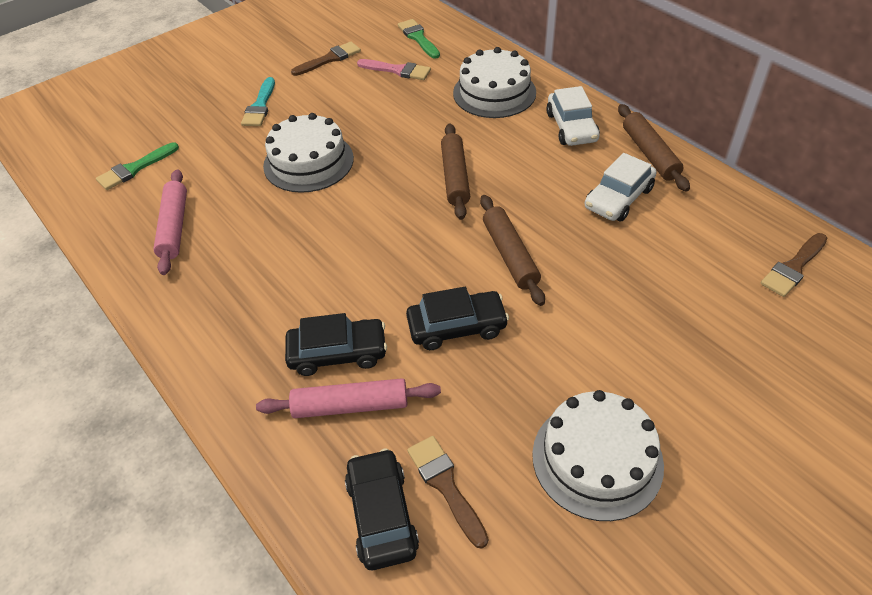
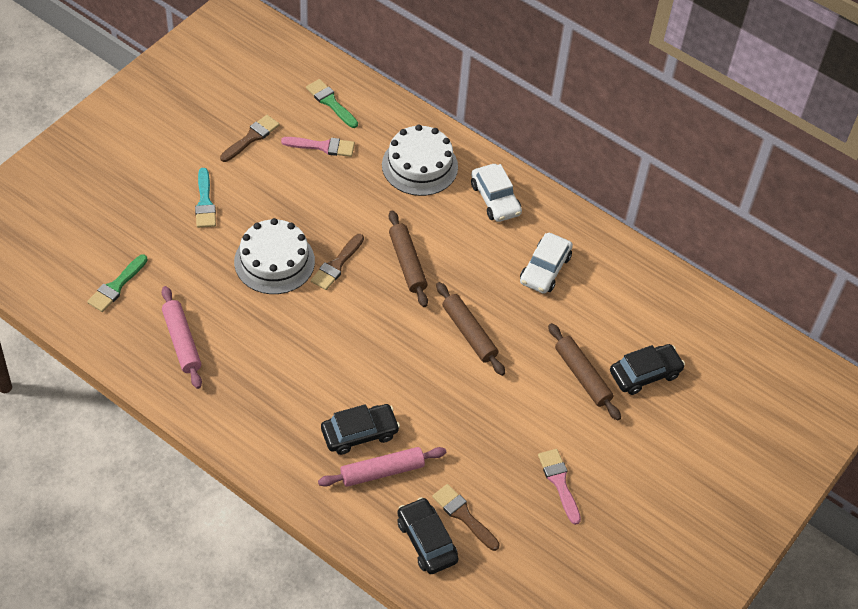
camera: 20 degrees left, 5 degrees up
black car [406,287,509,350] -> black car moved to [610,344,685,395]
white cake [532,390,664,521] -> pink brush [538,449,581,525]
brown rolling pin [618,104,690,192] -> brown rolling pin moved to [548,323,621,421]
brown brush [761,233,827,297] -> brown brush moved to [311,234,364,290]

